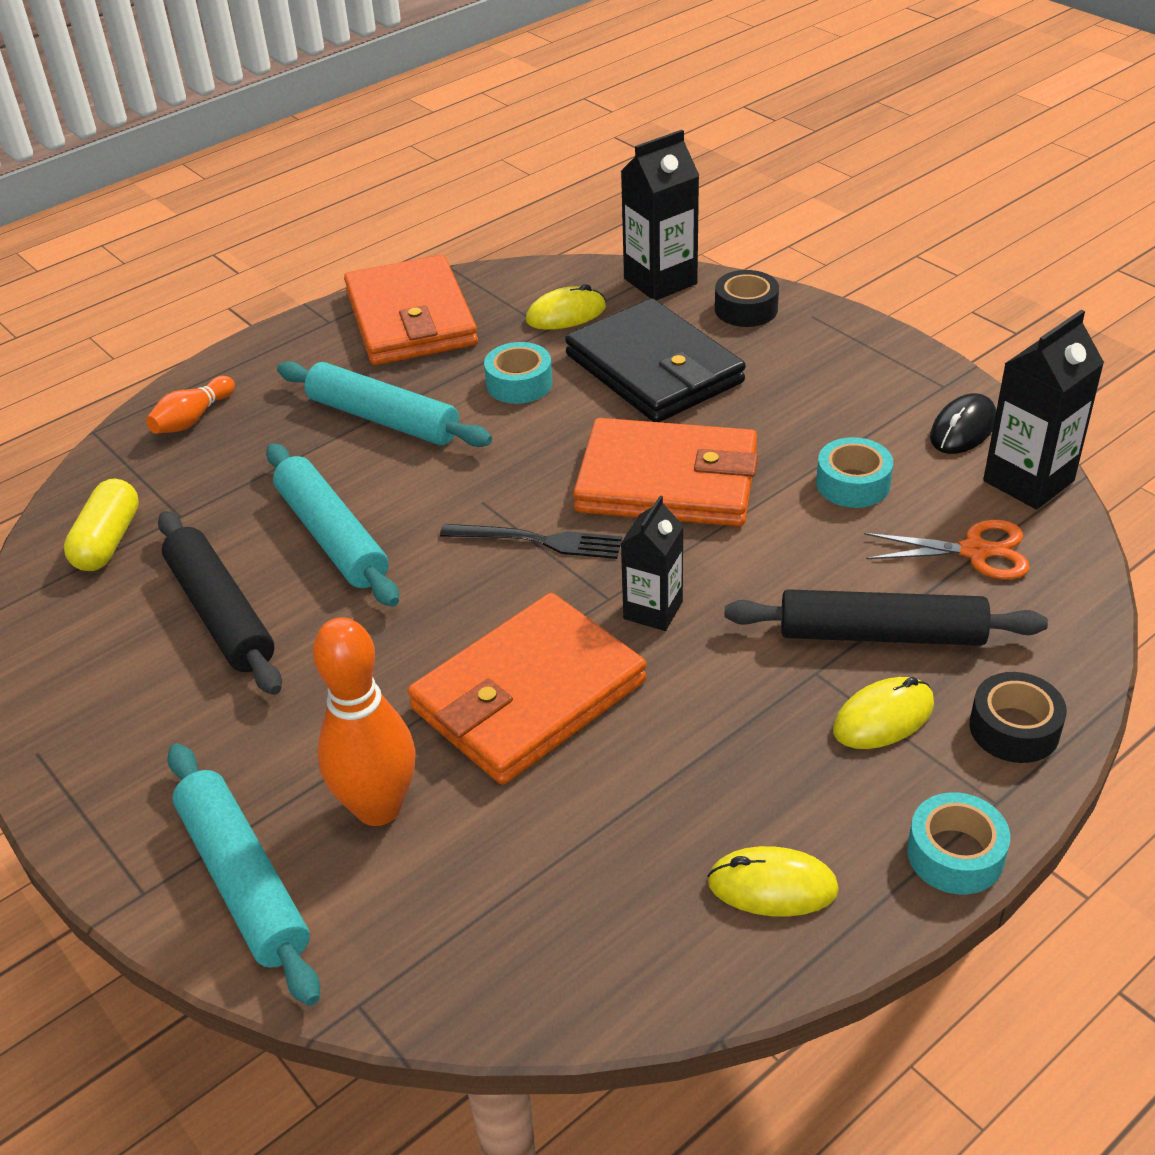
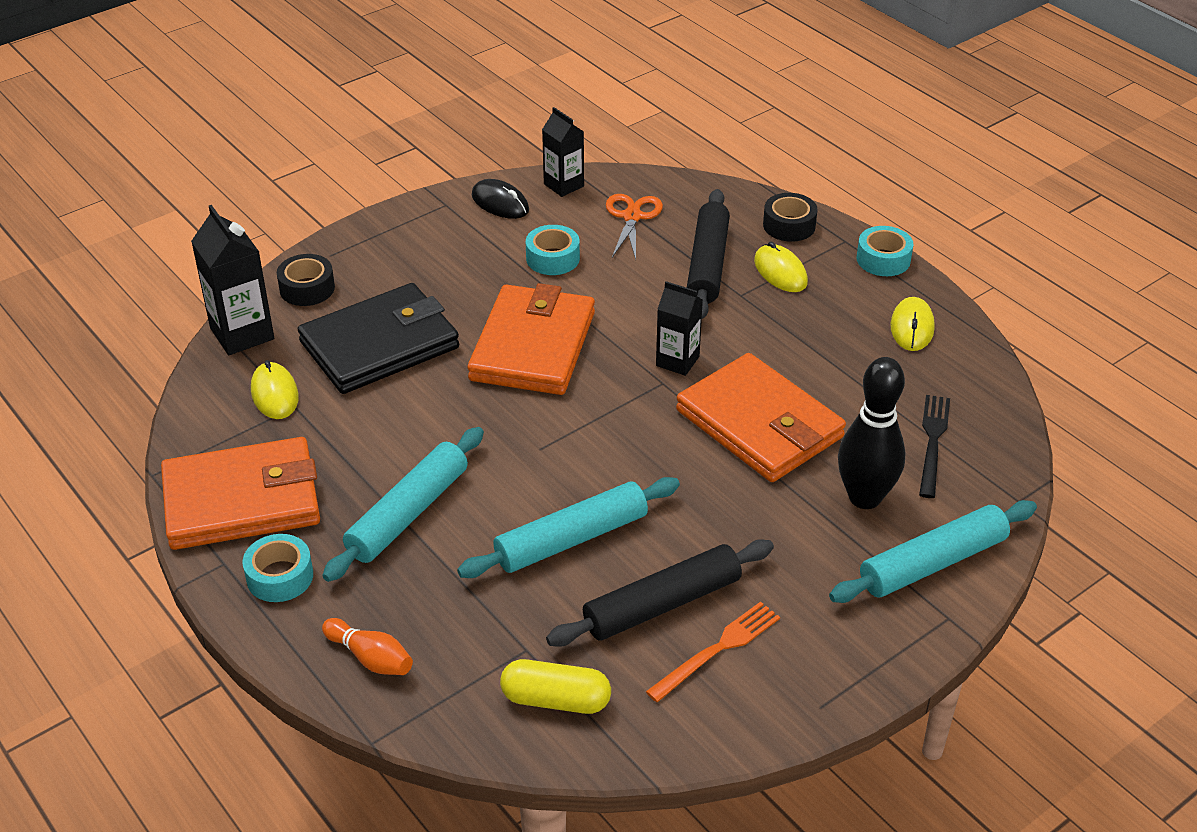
camera: 90 degrees left, 0 degrees up
orange bowling pin [313,617,416,826] -> black bowling pin [838,357,906,509]
black fork [440,524,622,559] -> black fork moved to [919,395,950,498]
turquoise tape [484,342,553,404] -> turquoise tape moved to [243,534,313,602]
black carton [983,310,1104,510] -> black carton [542,107,584,197], size x0.66
none -> orange fork [646,602,780,702]

